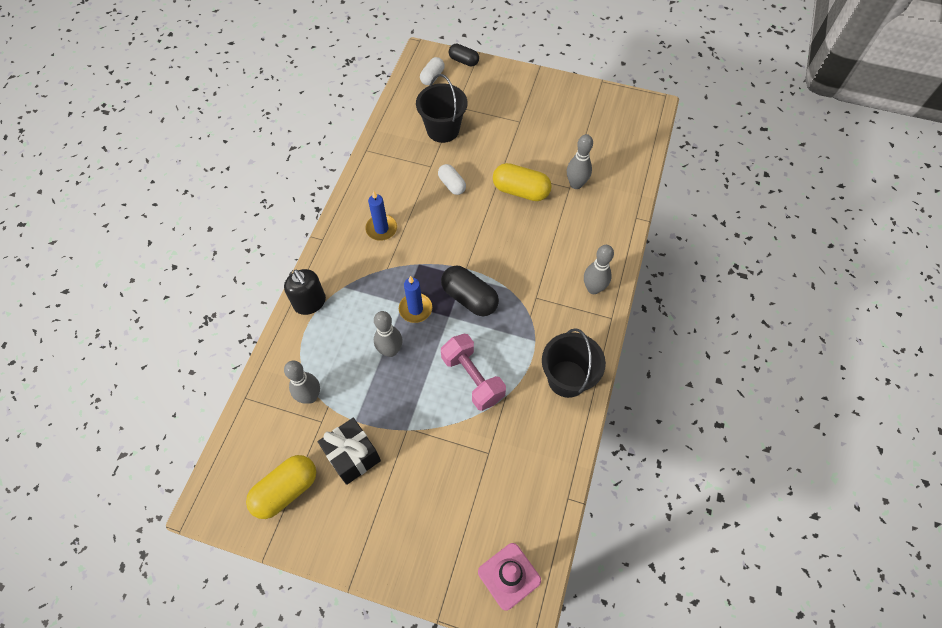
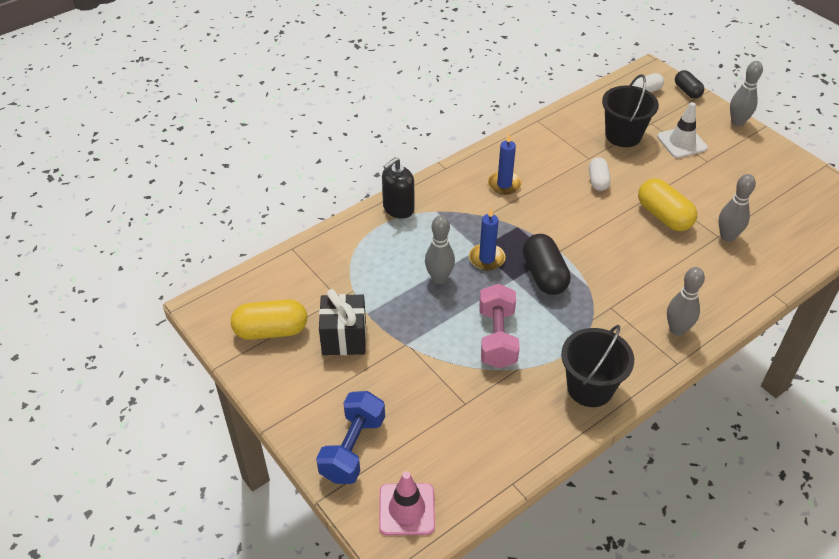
camera: 35 degrees right, 15 degrees down
black soap dispenser [284,269,326,315] -> black soap dispenser turned 45 degrees clockwise [382,157,414,219]
grey bowling pin [284,361,320,404] -> grey bowling pin moved to [730,61,763,127]
none -> blue dumbbell [316,391,385,484]
none -> white traffic cone [657,102,708,158]

